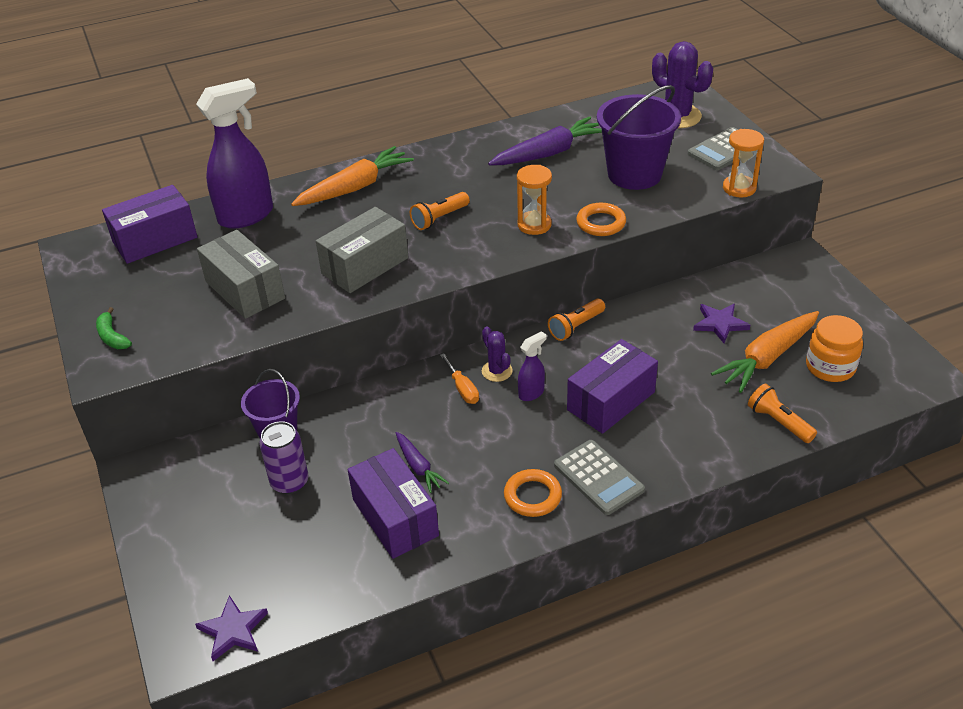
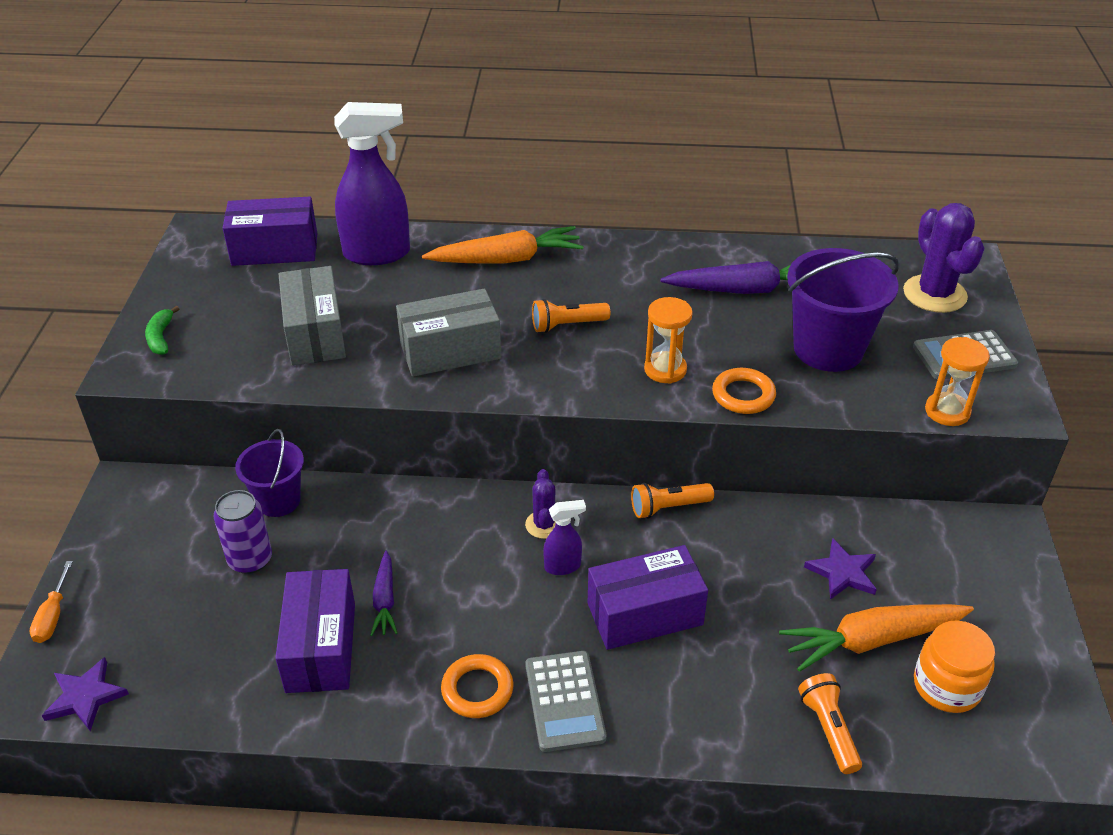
camera: 25 degrees right, 0 degrees up
orange screwdriver [440,353,479,404] -> orange screwdriver moved to [29,561,73,643]

